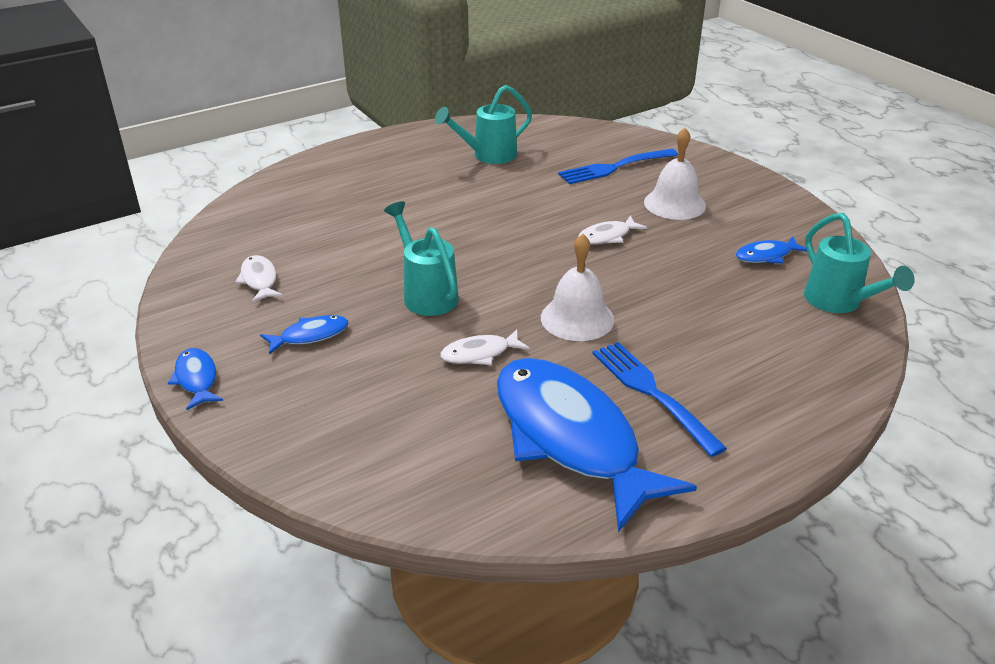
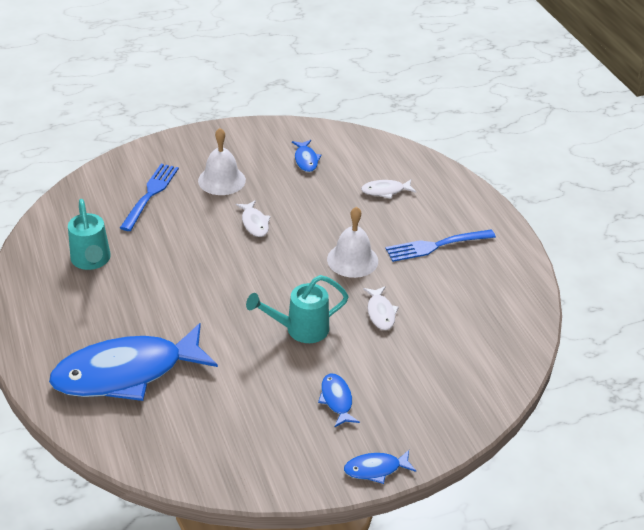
camera: 80 degrees left, 5 degrees up
white fish [235,255,283,303] -> white fish moved to [361,179,416,199]
blue fish [497,358,697,532] -> blue fish moved to [49,323,218,401]
blue fork [558,149,678,184] -> blue fork turned 150 degrees counterclockwise [120,164,179,231]
turquoise watering can [804,213,915,313] -> none

